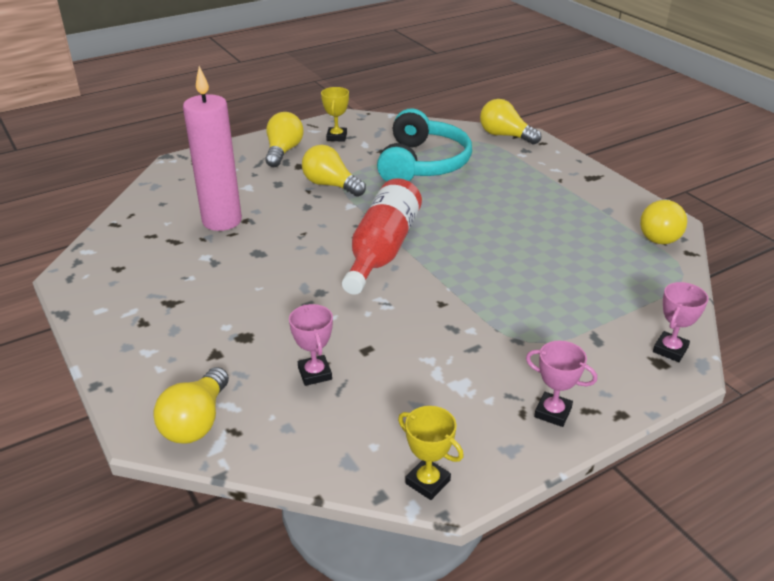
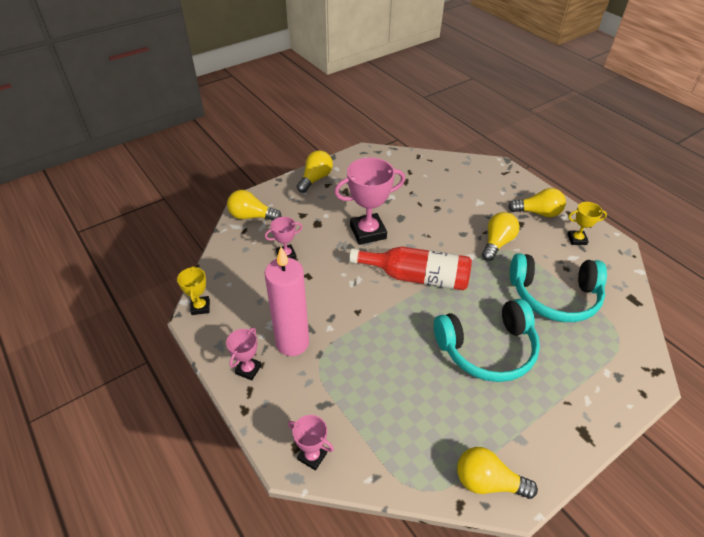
camera: 85 degrees right, 10 degrees up
pink candle [183,66,242,231] -> pink candle moved to [264,247,309,356]
yellow trophy [398,406,464,500] -> yellow trophy turned 45 degrees counterclockwise [177,266,210,315]
yellow light bulb [480,99,541,144] -> yellow light bulb moved to [297,150,333,193]
none -> pink trophy [334,157,405,245]
none -> turquoise headphones [434,299,540,382]

